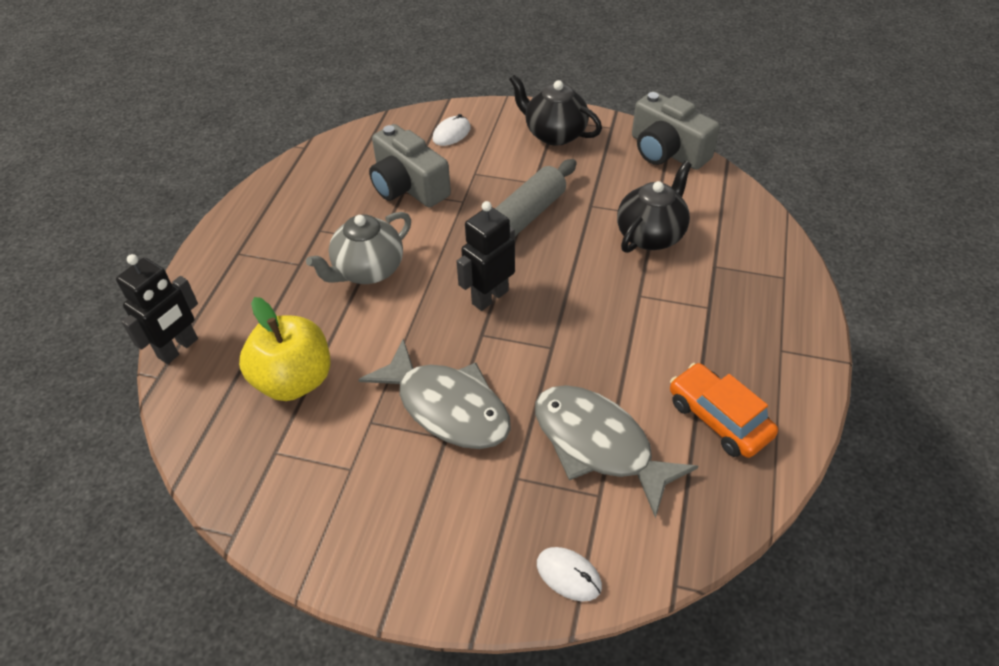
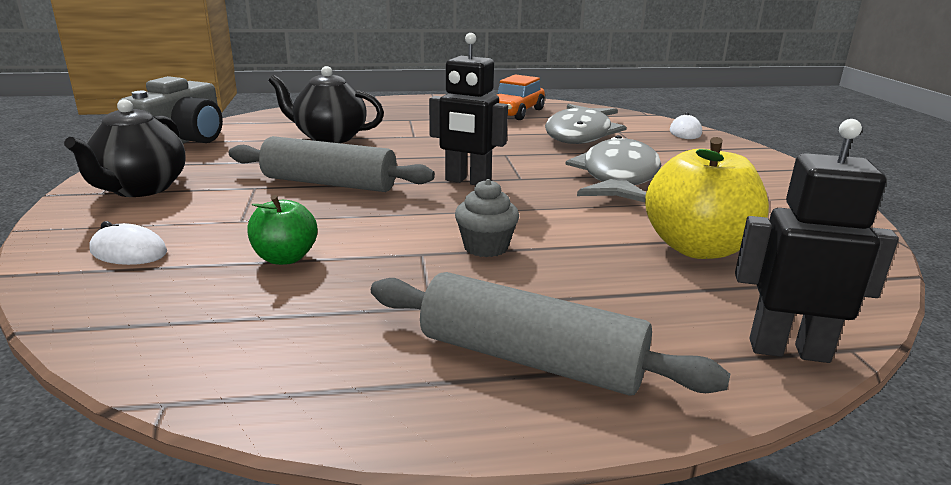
camera: 115 degrees left, 25 degrees down
grey teapot [306,212,411,284] -> grey cupcake [455,179,519,257]
grey camera [369,124,451,207] -> green apple [247,195,318,265]
none -> grey rolling pin [371,272,730,396]

